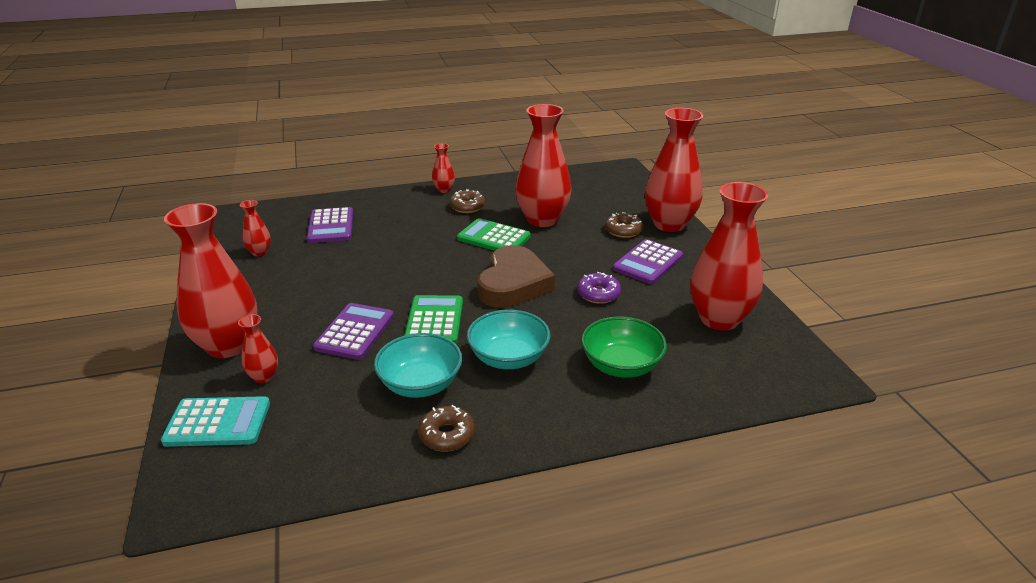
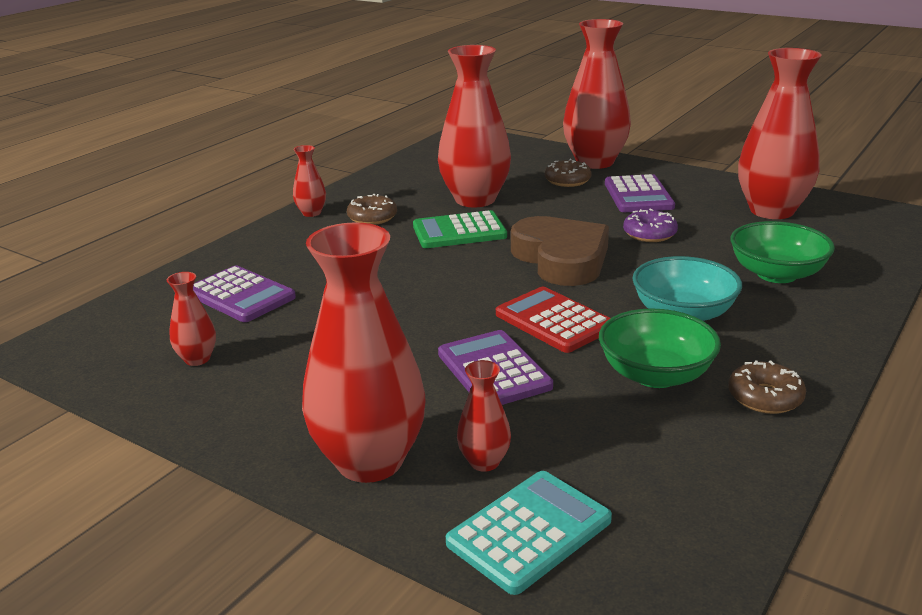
camera: 40 degrees left, 5 degrees down
turquoise bowl [374,333,462,398] -> green bowl [599,308,721,388]
green calculator [404,295,463,344] -> red calculator [496,287,611,353]

